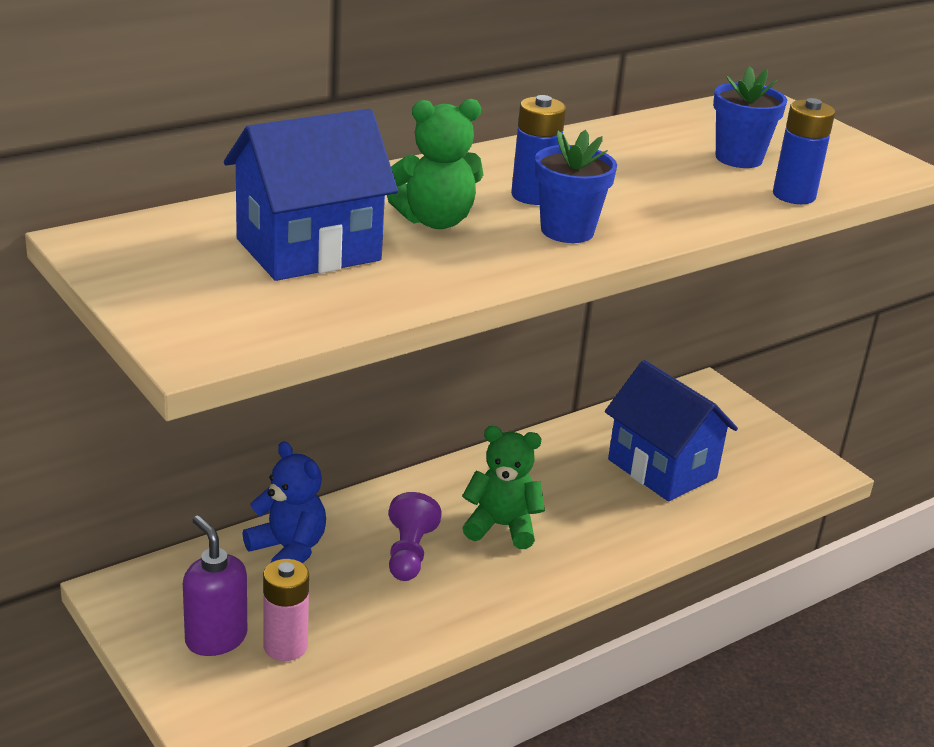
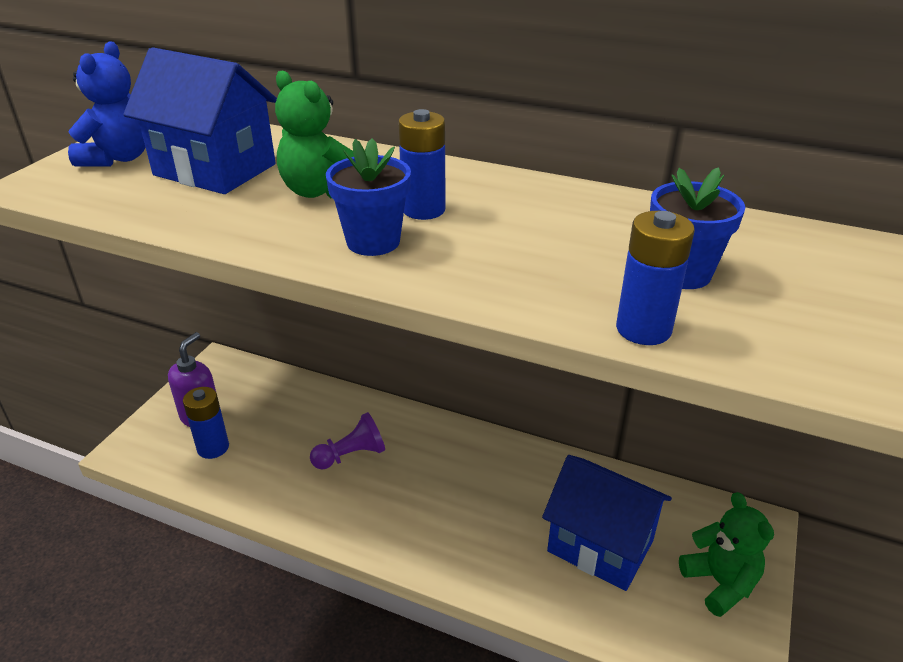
camera: 60 degrees right, 5 degrees up
blue teddy bear [242,441,326,563] -> blue teddy bear moved to [68,41,146,166]
pink battery [263,559,309,661] -> blue battery [183,387,229,459]
green teddy bear [462,426,545,549] -> green teddy bear moved to [679,492,774,617]
blue house [605,360,738,501] -> blue house turned 75 degrees counterclockwise [542,455,672,591]

